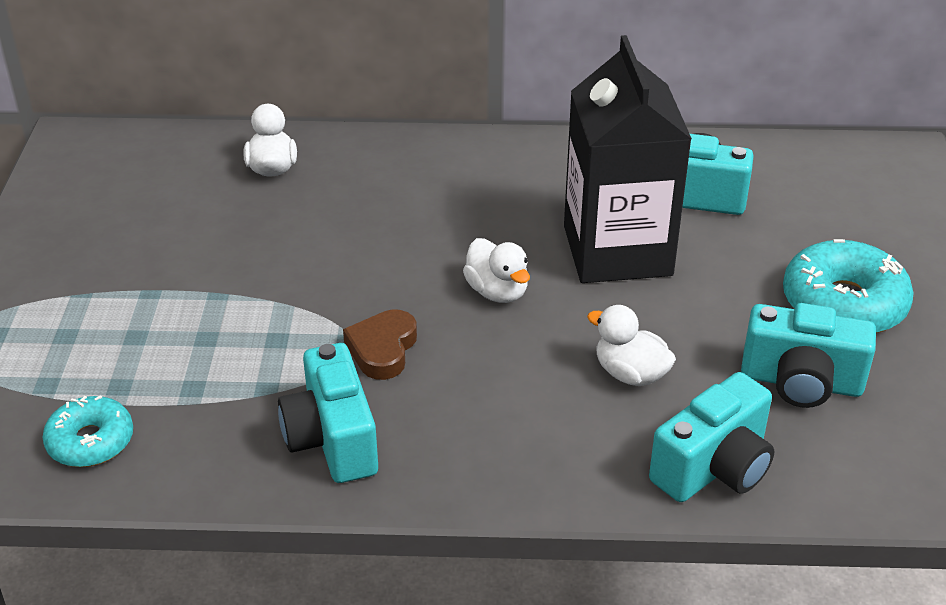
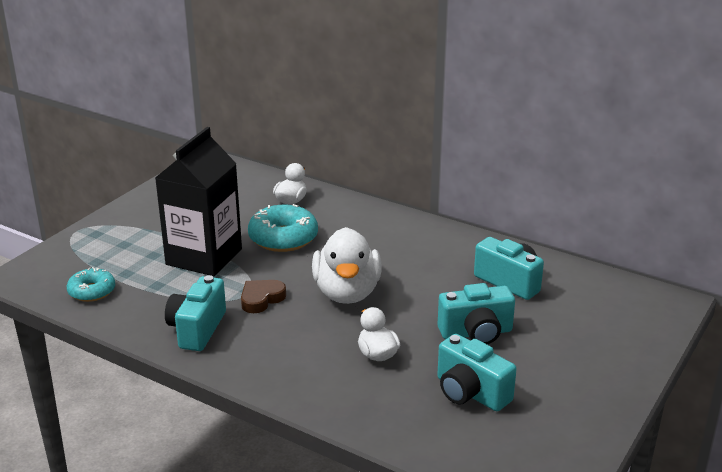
camera: 30 degrees right, 10 degrees down
white duck [463,238,530,303] -> white duck [312,227,382,304], size x1.91
black carton [564,35,692,283] -> black carton moved to [155,127,242,276]
turquoise camera [649,372,774,502] -> turquoise camera moved to [438,283,515,344]
turquoise donut [783,239,914,333] -> turquoise donut moved to [248,204,318,252]

